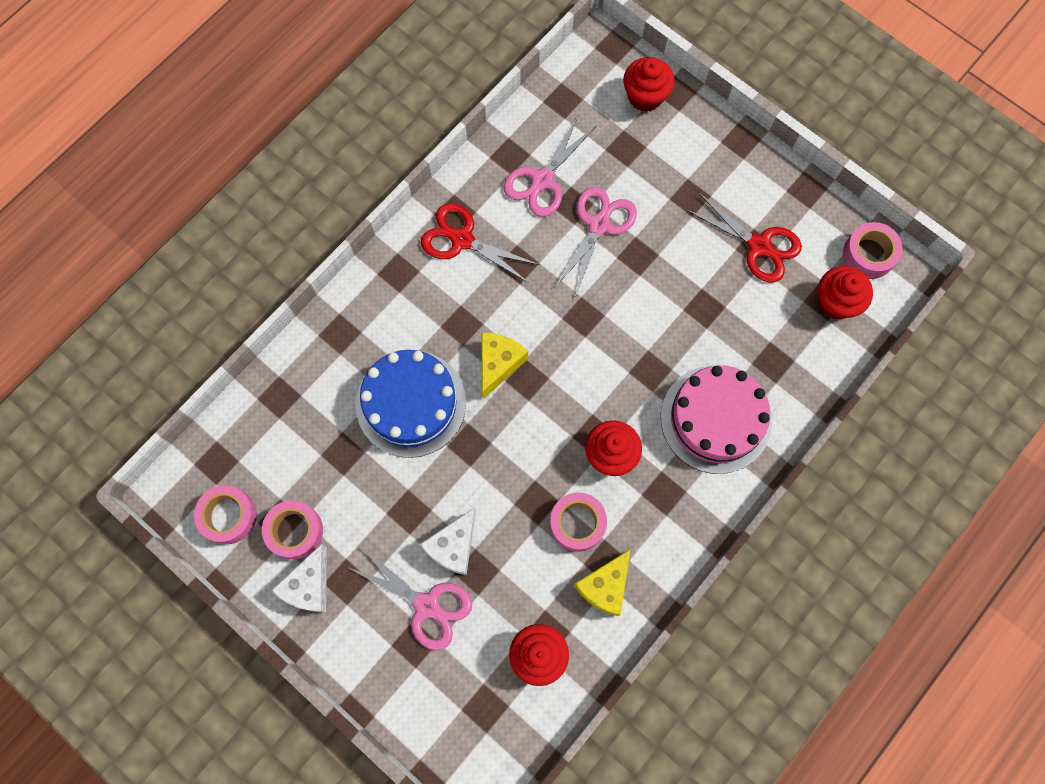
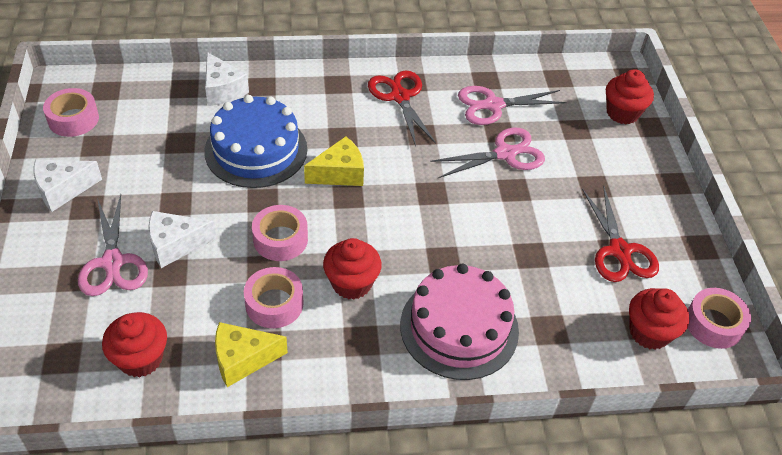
camera: 40 degrees right, 25 degrees down
pink tape [262,500,323,560] -> pink tape moved to [252,205,308,261]
none -> white cheese [205,52,249,106]

